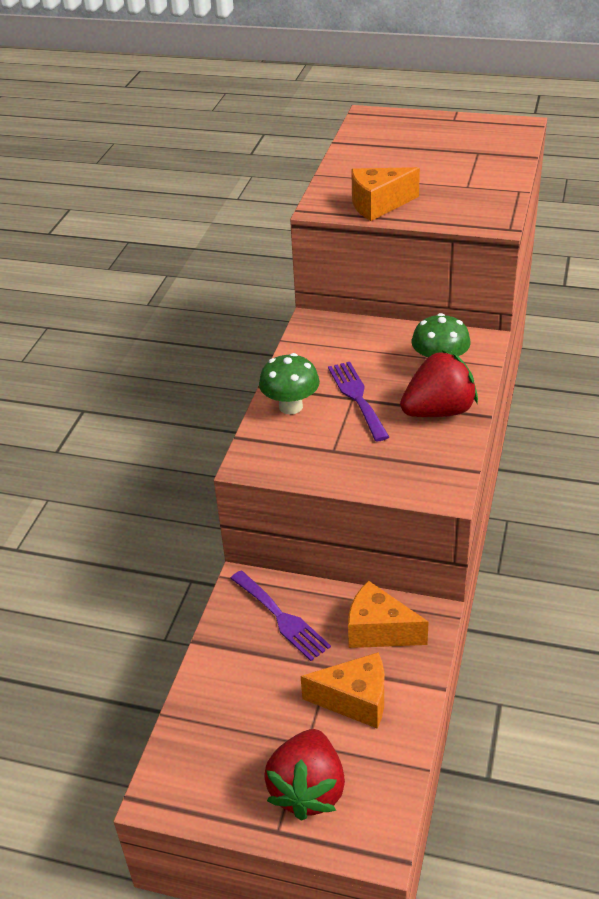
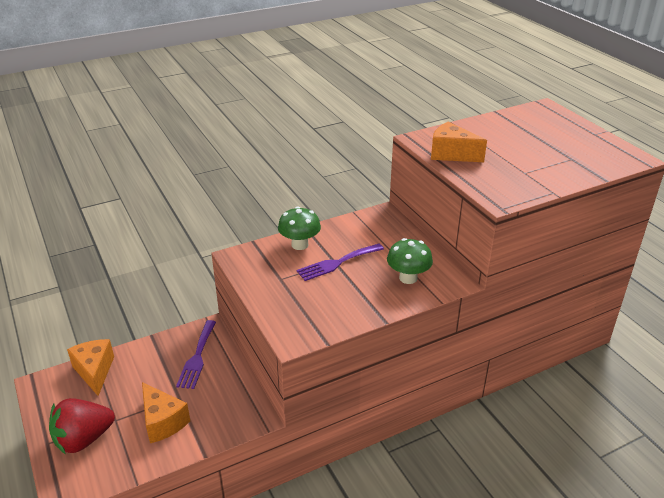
camera: 45 degrees right, 5 degrees down
purple fork [328,362,389,441] -> purple fork turned 150 degrees counterclockwise [296,244,384,281]
orange cheese [348,581,429,648] -> orange cheese moved to [67,339,114,396]
red strawberry [400,351,478,417] -> none

